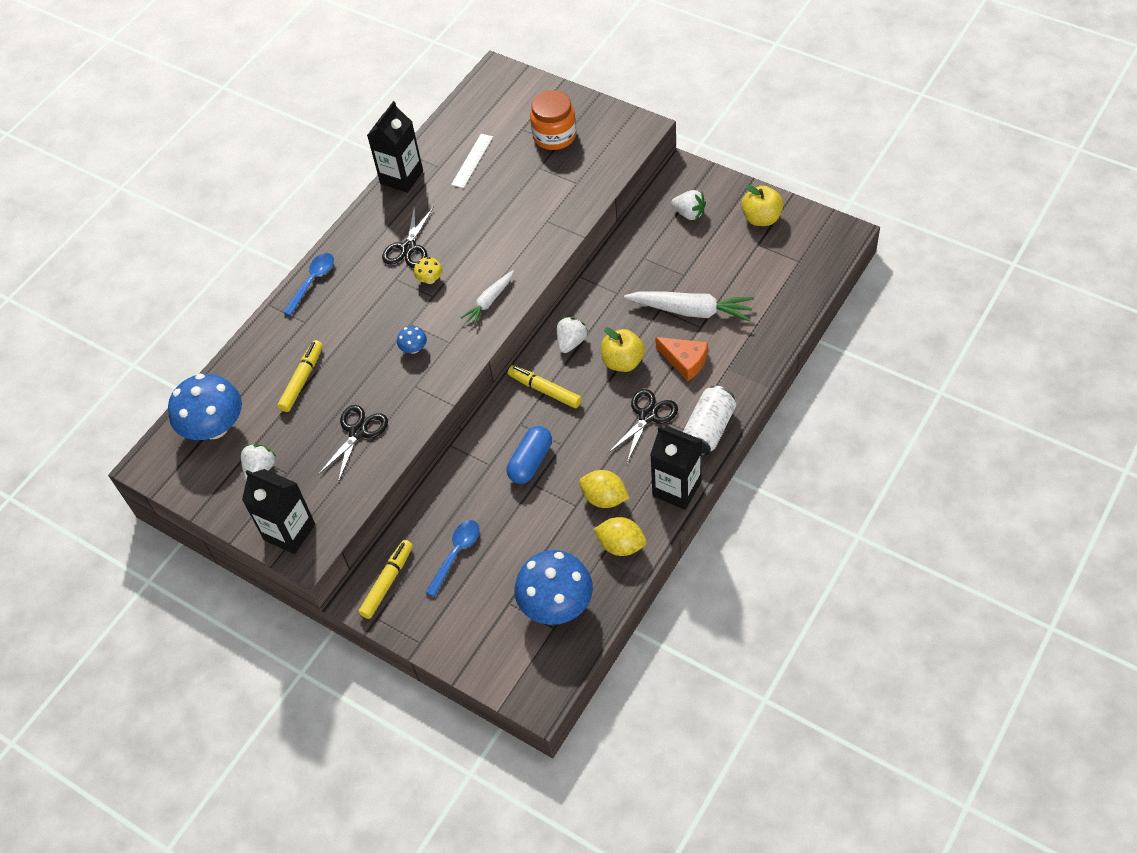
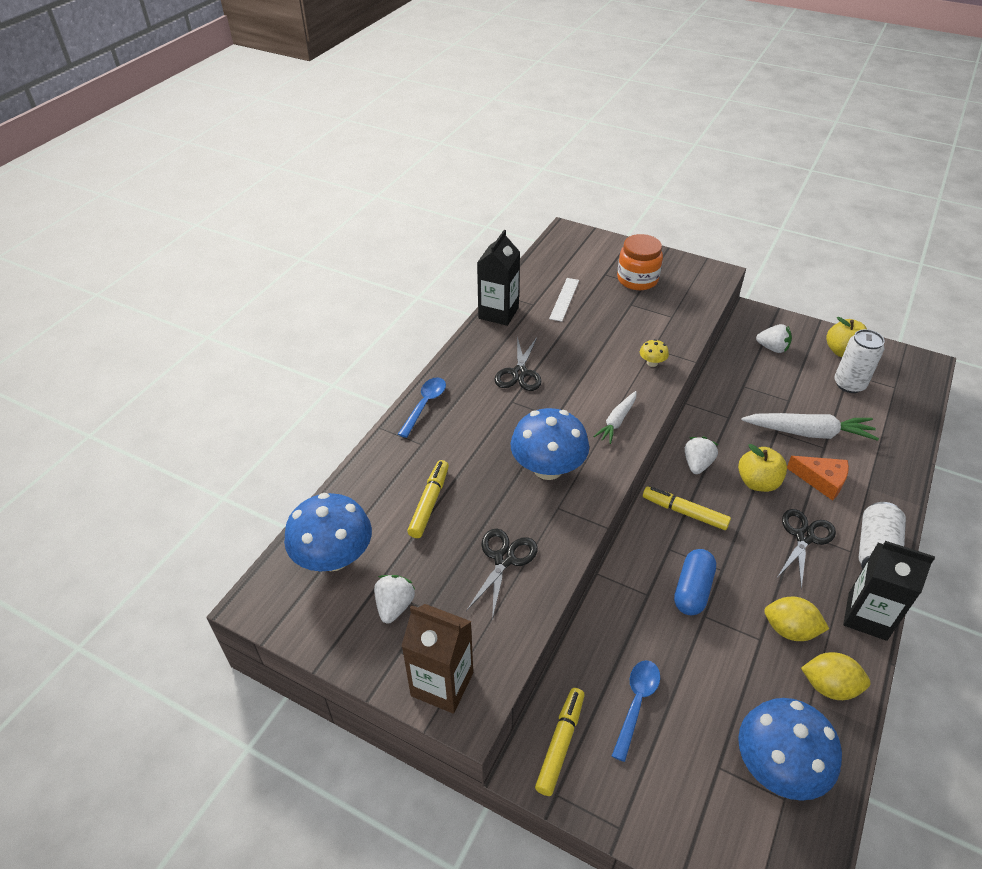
camera: 10 degrees left, 10 degrees down
black carton [242,469,315,554] -> brown carton [402,604,473,714]
blue mushroom [397,326,427,354] -> blue mushroom [510,408,589,480], size x2.35
yellow mushroom [414,257,443,284] -> yellow mushroom moved to [640,339,669,367]
none -> white can [834,329,885,393]

